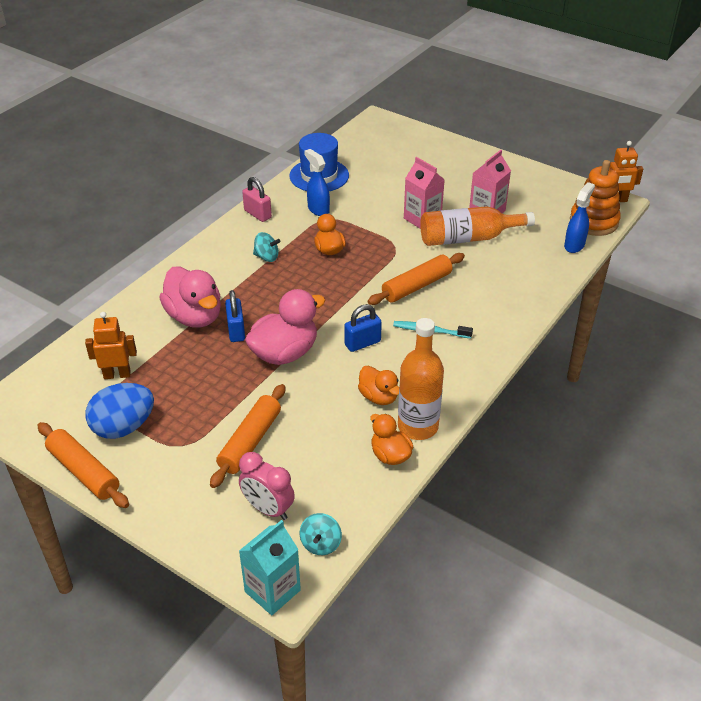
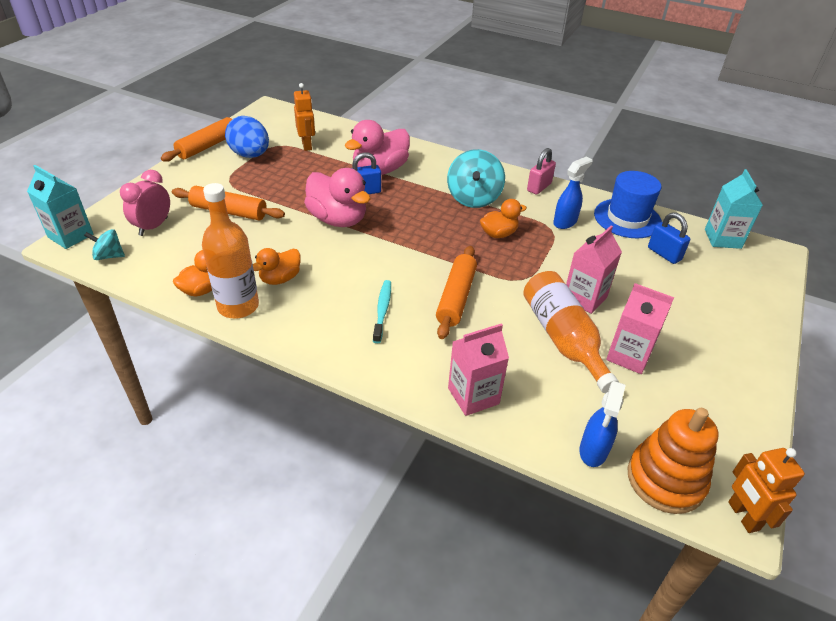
camera: 80 degrees right, 0 degrees up
turquoise spinning top [253,232,281,262] -> turquoise spinning top [447,149,505,208], size x1.84
blue padlock [344,304,382,352] -> blue padlock moved to [648,212,690,264]
orange rolling pin [368,253,465,305] -> orange rolling pin turned 60 degrees clockwise [436,246,477,339]
blue spray bottle [564,182,595,253] -> blue spray bottle turned 90 degrees clockwise [579,381,626,467]
none -> pink carton [448,323,509,416]
none -> turquoise carton [705,169,763,249]

